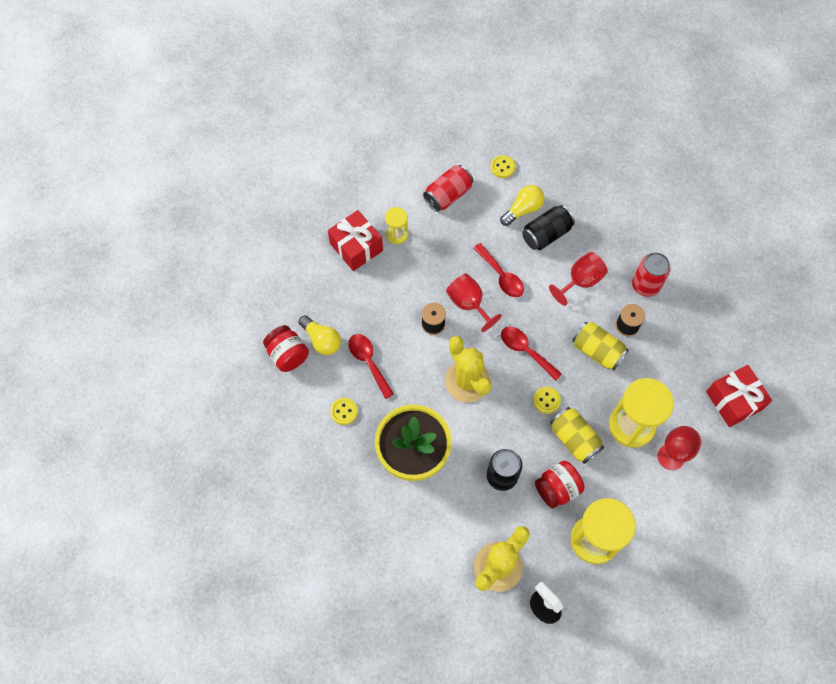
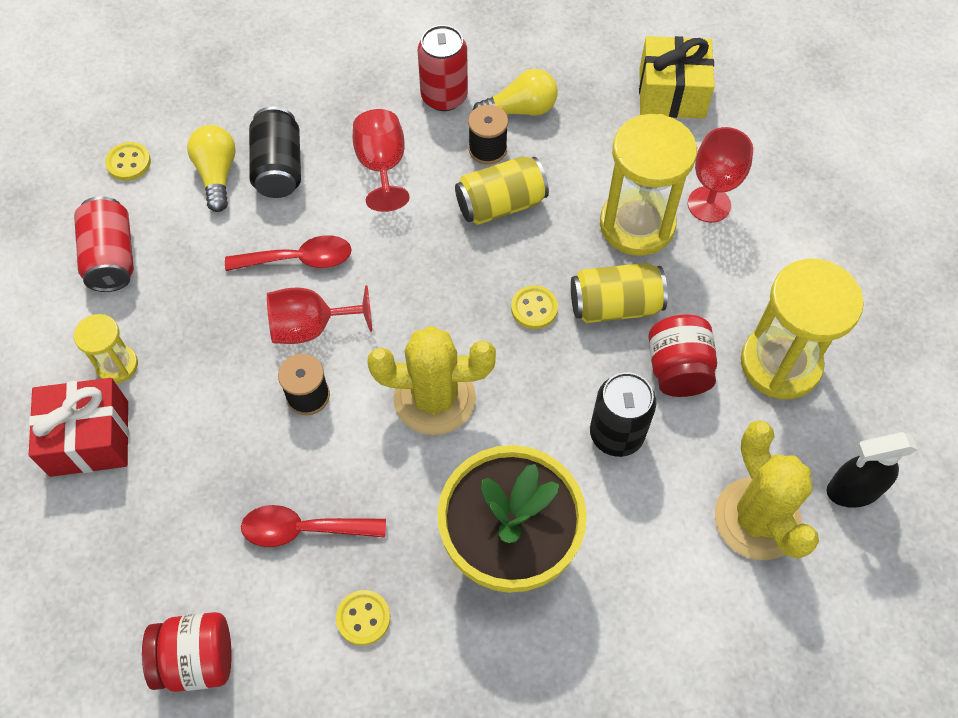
camera: 60 degrees left, 5 degrees down
yellow light bulb [299,315,341,355] -> yellow light bulb moved to [473,69,558,116]
red spoon [501,326,562,381] -> none
red gift [706,365,772,427] -> yellow gift [639,36,715,118]

